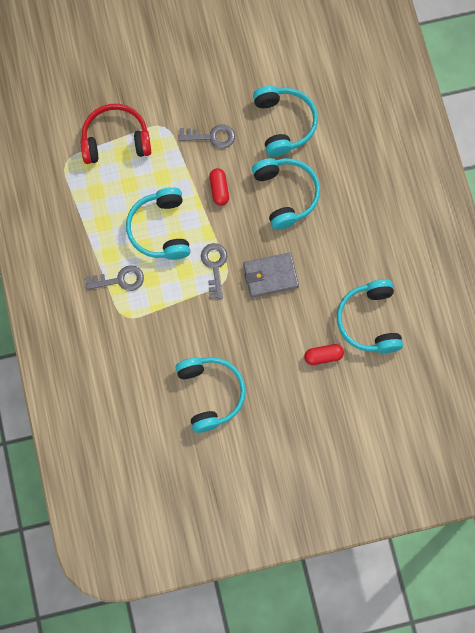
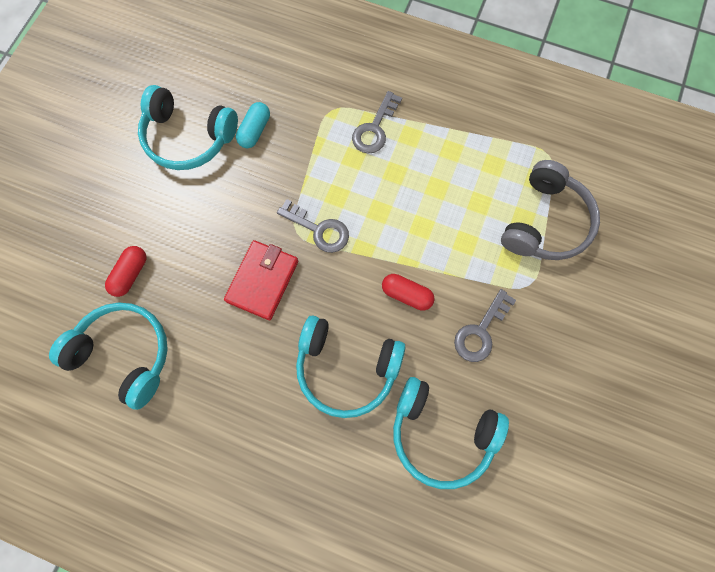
camera: 125 degrees right, 0 degrees up
red headphones [81,104,151,164] -> grey headphones [501,160,600,260]
turquoise headphones [126,187,190,260] -> none
grey wallet [243,252,299,298] -> red wallet [224,240,298,320]
none -> turquoise capsule [236,102,270,148]

